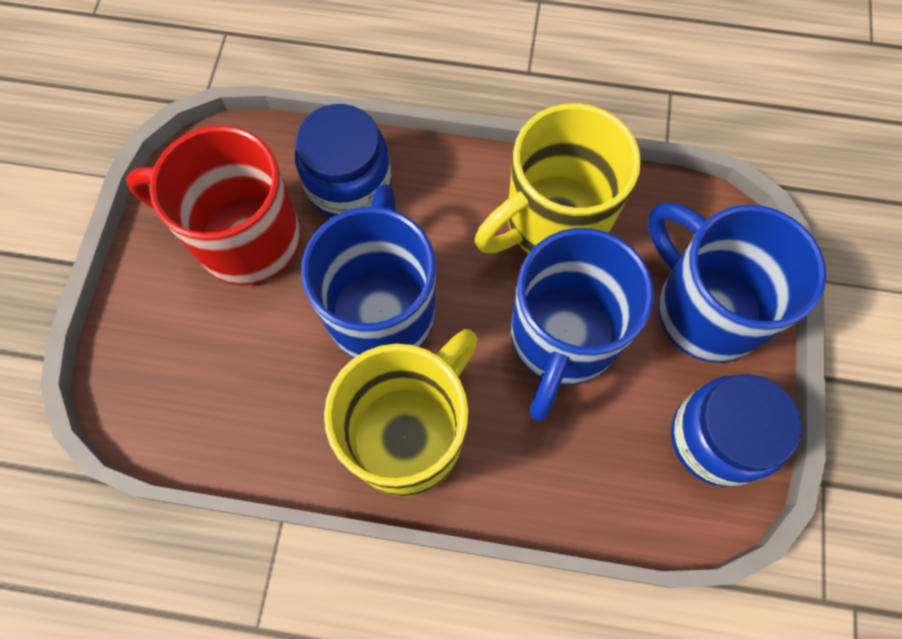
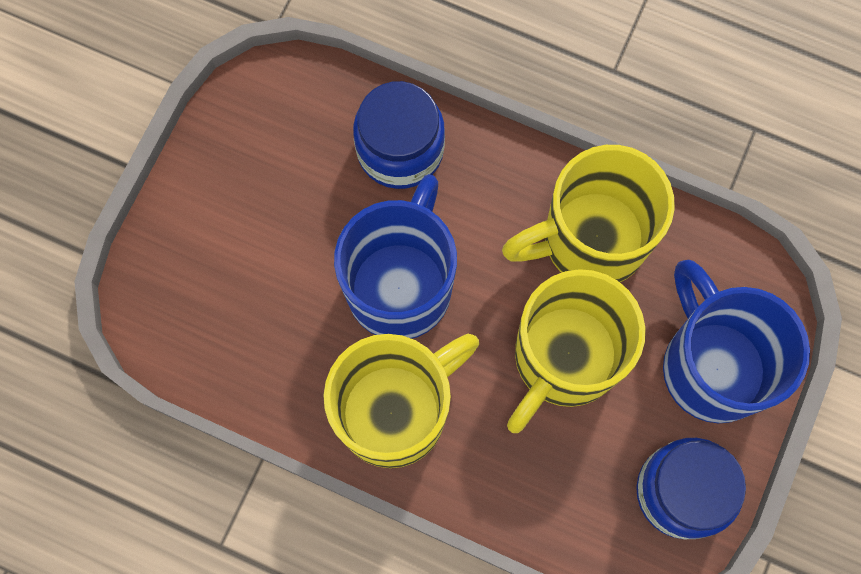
camera: 15 degrees right, 5 degrees up
red mug [126,125,301,286] -> none
blue mug [511,228,654,421] -> yellow mug [507,269,646,433]

